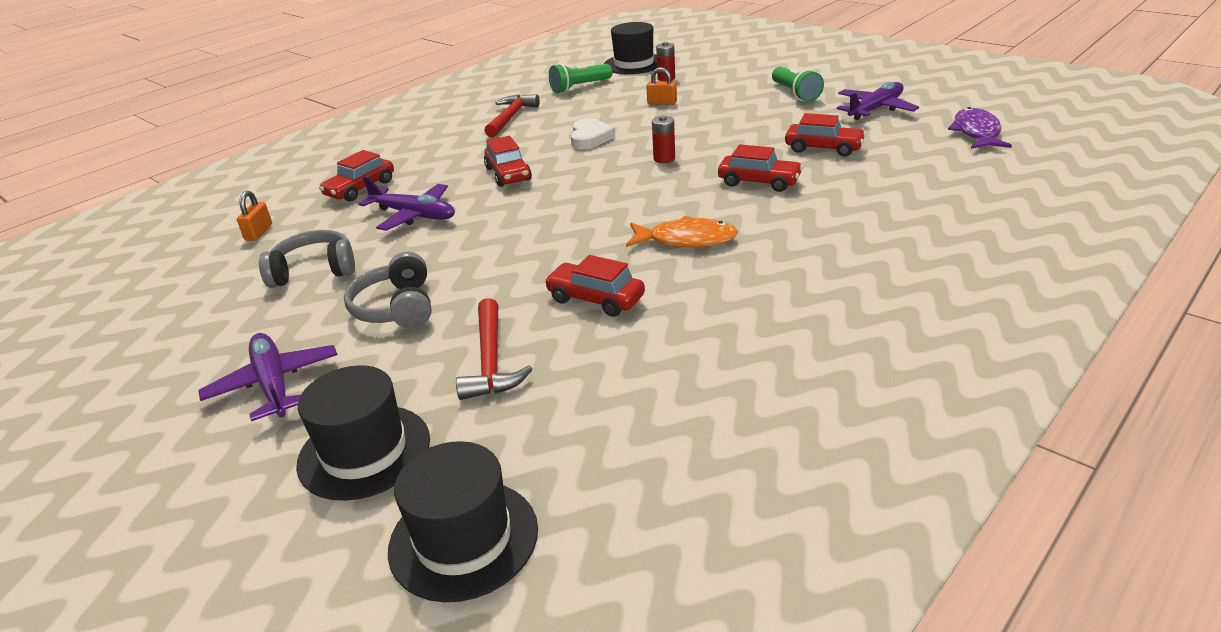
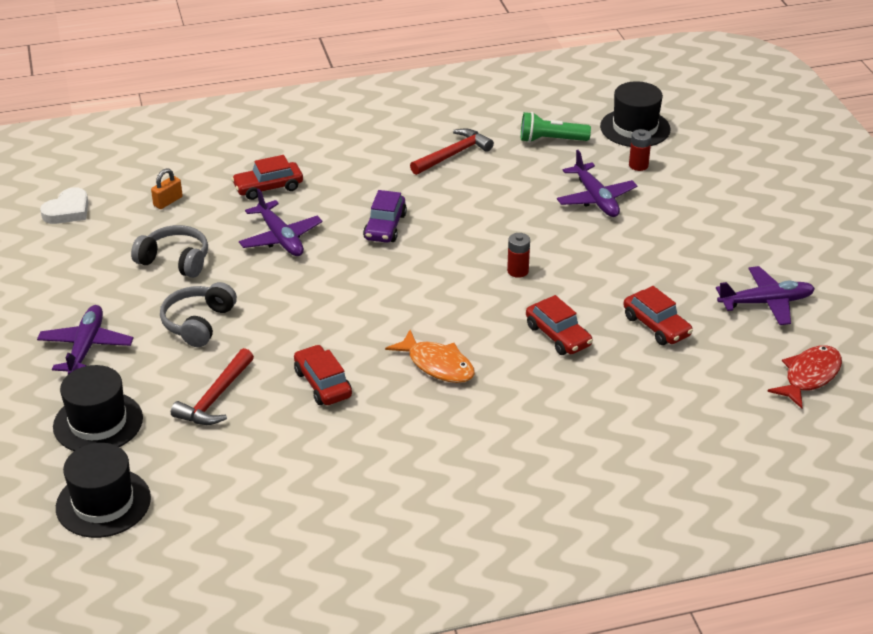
camera: 30 degrees right, 5 degrees up
red car [484,136,532,187] -> purple car [363,190,407,243]
white heart [570,118,615,149] -> white heart moved to [40,187,89,224]
orange padlock [646,67,677,105] -> purple plane [557,150,637,217]
green flashlight [772,67,824,102] -> none
purple fish [948,107,1012,149] -> red fish [767,345,842,408]

